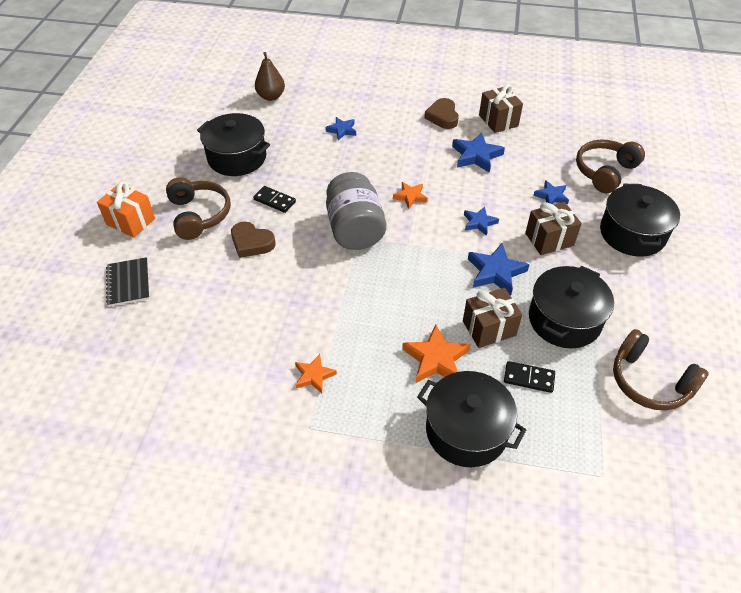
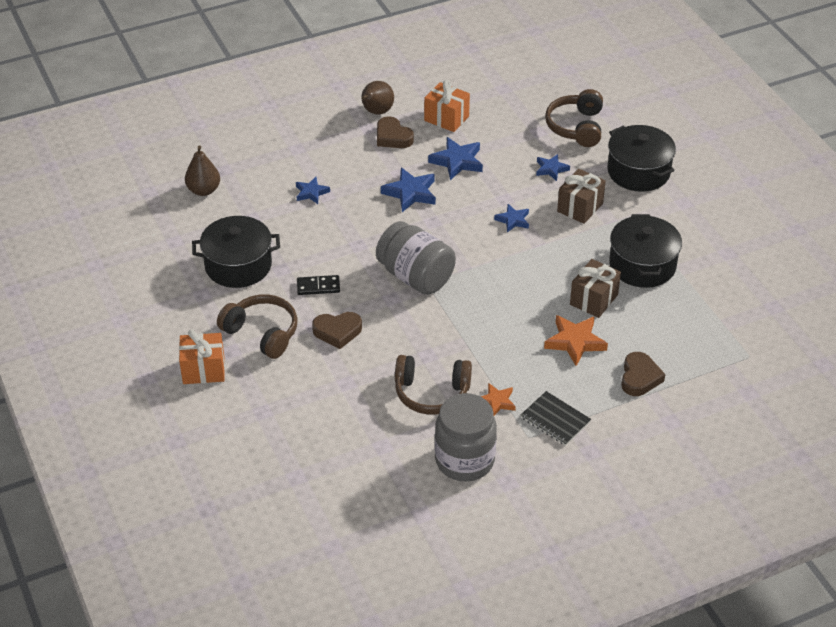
camera: 35 degrees left, 5 degrees down
black notebook [106,257,150,306] -> black notebook moved to [521,391,591,446]
orange star [393,182,428,209] -> none
black pot [417,371,526,467] -> brown heart [621,352,665,396]
blue star [468,243,530,295] -> blue star moved to [381,168,436,212]
brown gift [479,84,523,133] -> orange gift [424,80,470,132]
black domino [504,361,555,393] -> none
brown headphones [613,329,709,410] -> brown headphones moved to [395,355,472,415]
none -> brown pear [362,81,394,114]
none -> grey jar [435,393,497,481]

